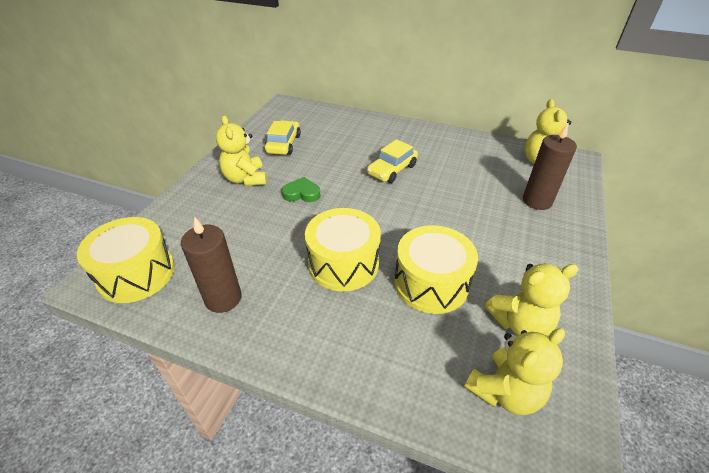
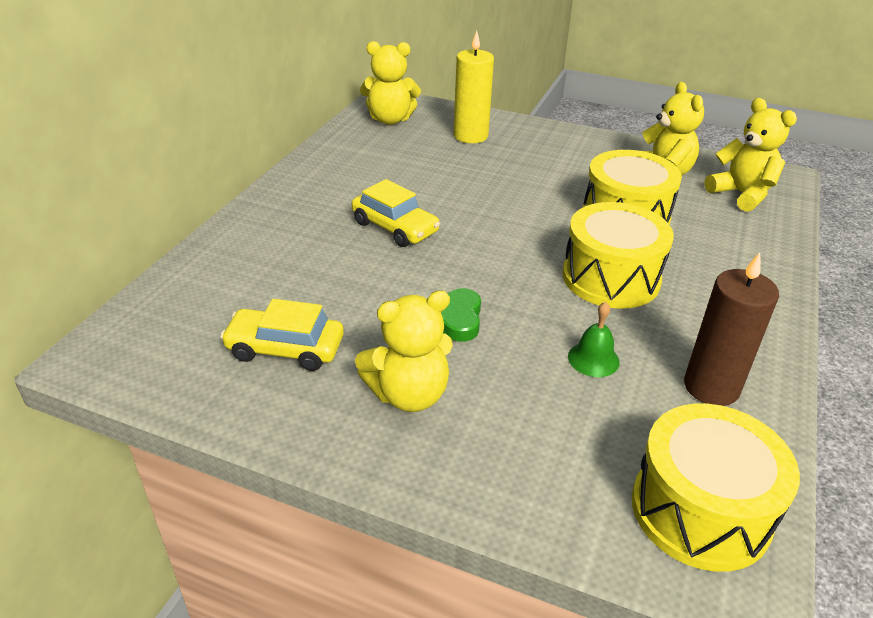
camera: 90 degrees left, 5 degrees down
brown candle [523,123,577,210] -> yellow candle [454,31,494,143]
none -> green bell [568,302,620,377]

